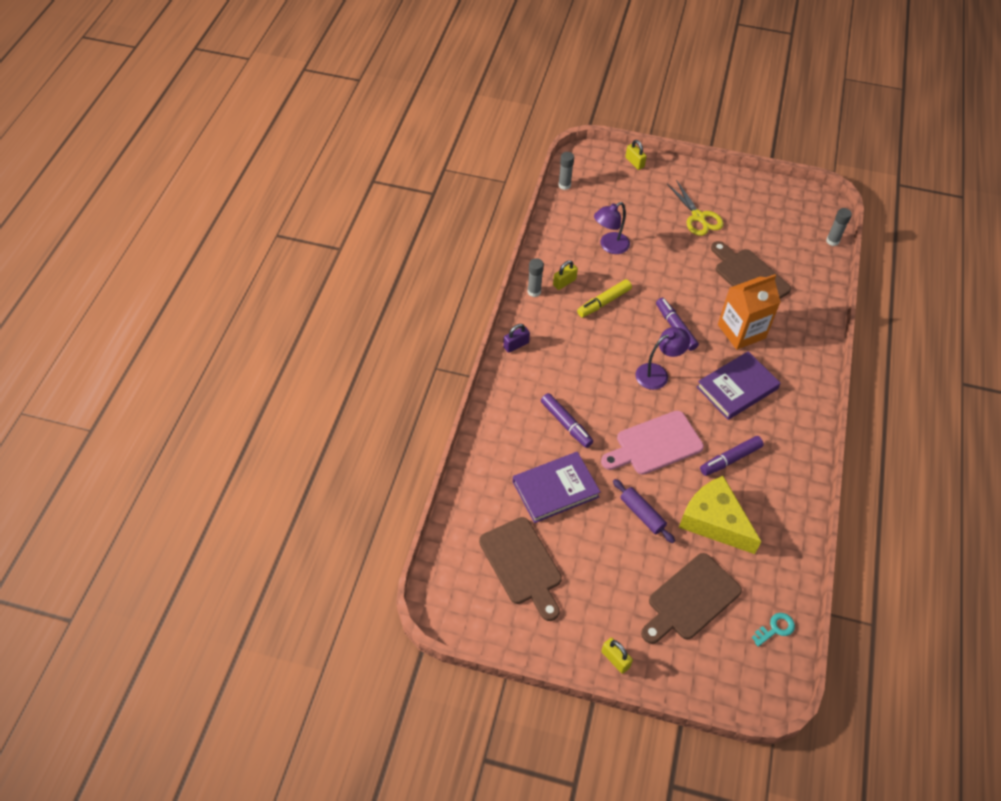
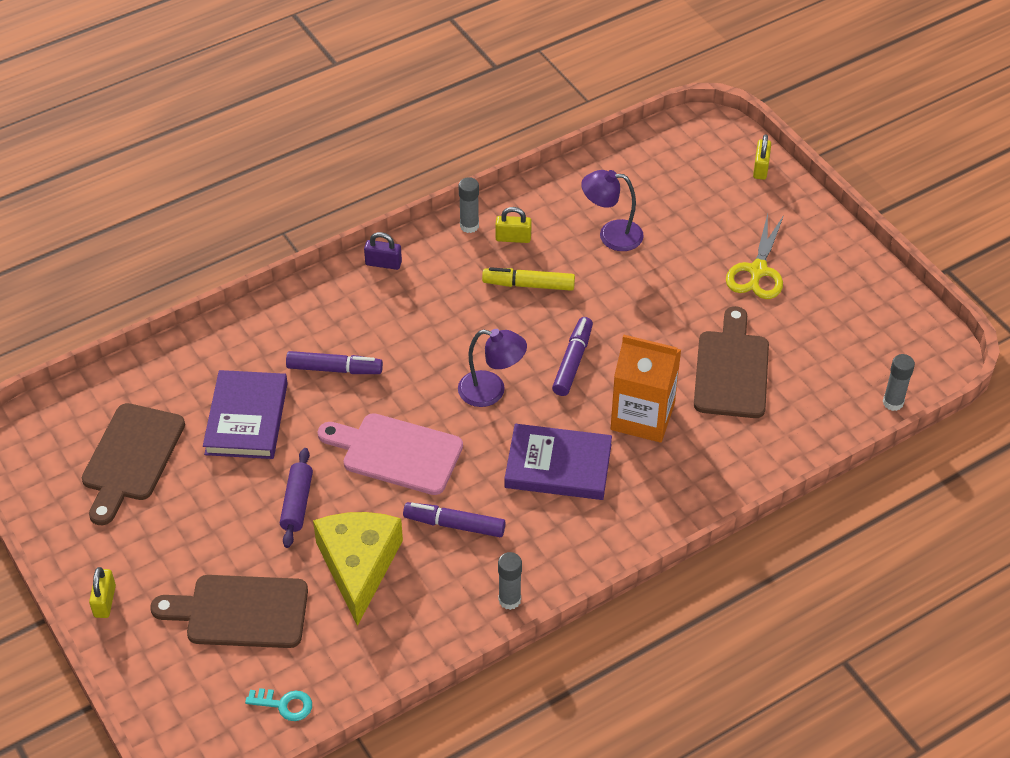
camera: 45 degrees right, 5 degrees down
purple book [513,452,601,523] -> purple book turned 75 degrees clockwise [203,370,288,459]
purple marker [541,393,593,448] -> purple marker turned 90 degrees counterclockwise [286,351,383,374]
grey glue stick [558,152,574,190] -> grey glue stick moved to [498,552,522,610]

